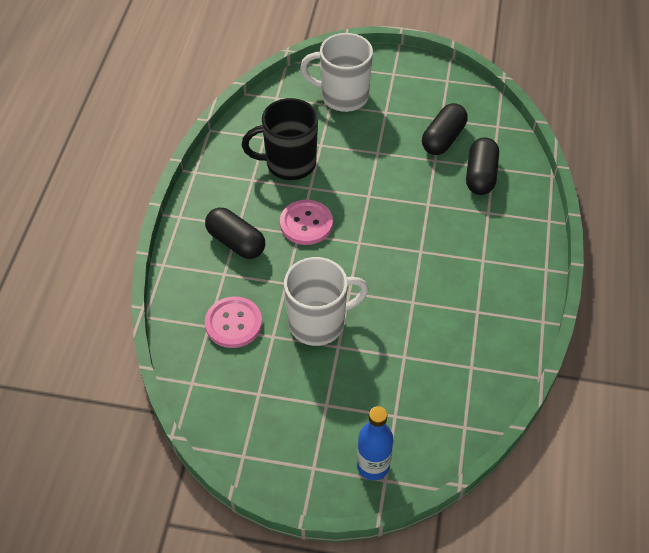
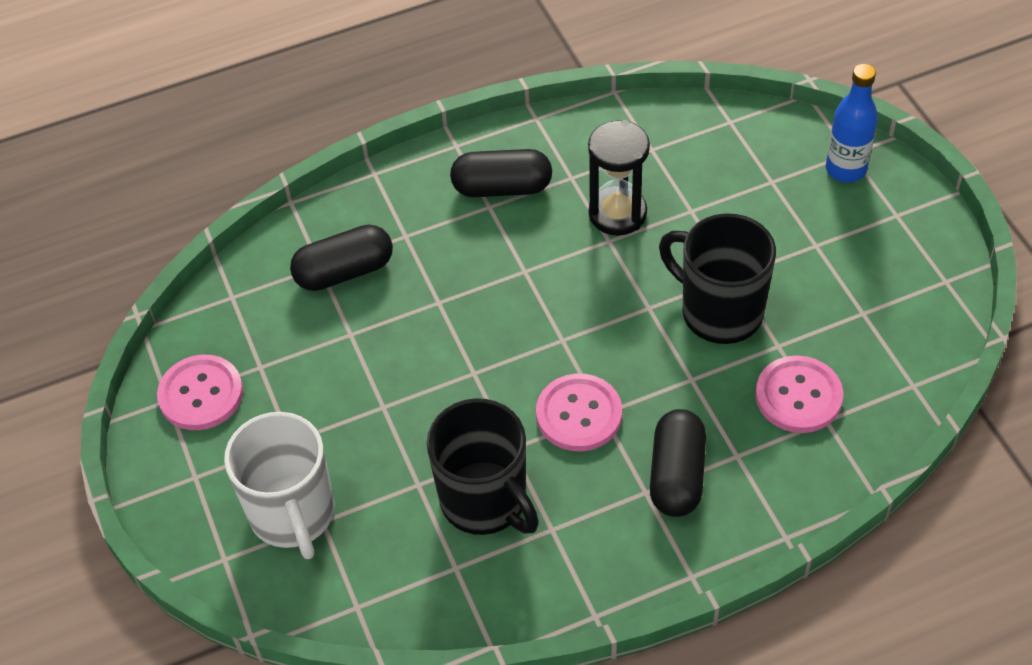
camera: 120 degrees left, 0 degrees up
white mug [284,257,369,346] -> black mug [659,213,776,344]
black capsule [422,103,468,155] -> black capsule moved to [450,149,552,197]
none -> pink button [157,355,243,430]
none -> black hourglass [588,120,650,236]

